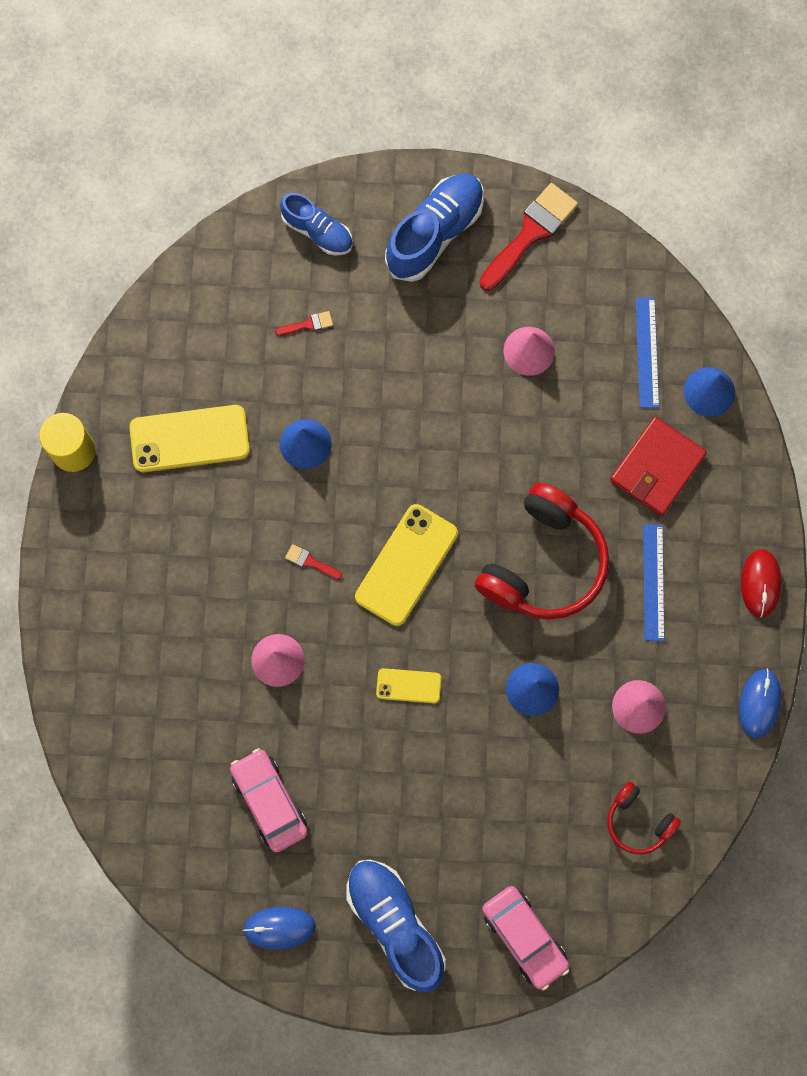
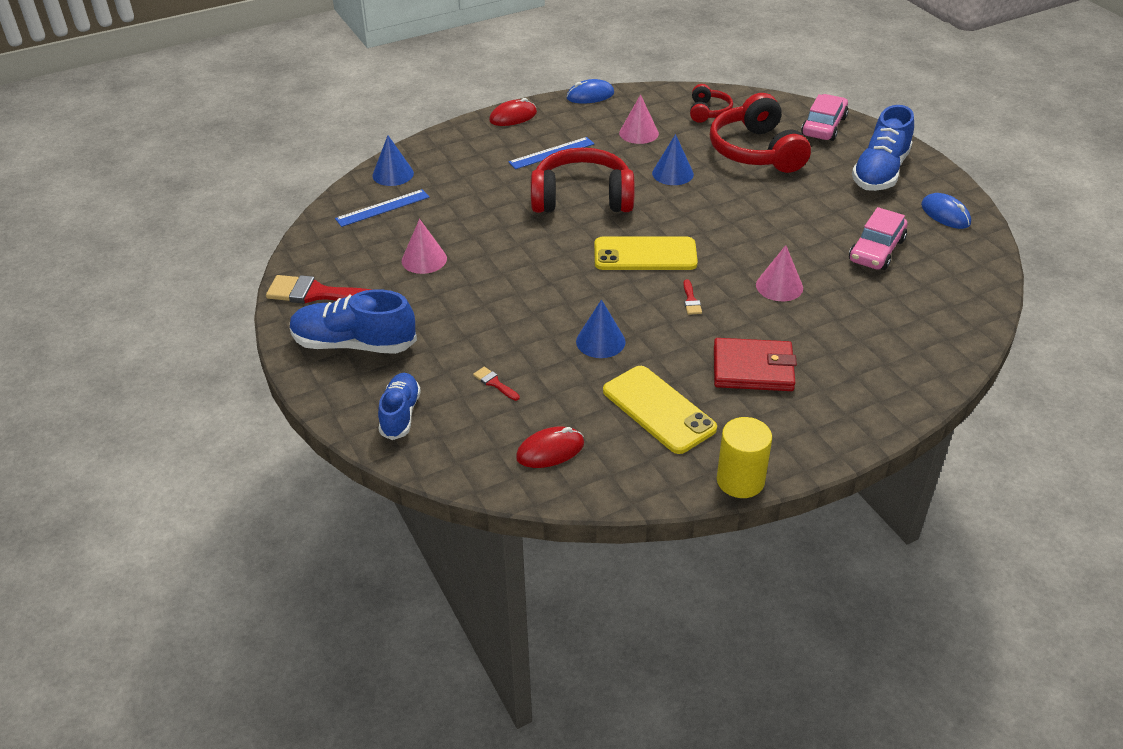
camera: 120 degrees left, 35 degrees down
yellow phone [376,668,441,703] -> none
red wallet [610,417,707,516] -> red wallet moved to [714,338,797,391]
none -> red mouse [516,427,584,468]
none -> red headphones [710,93,811,173]

